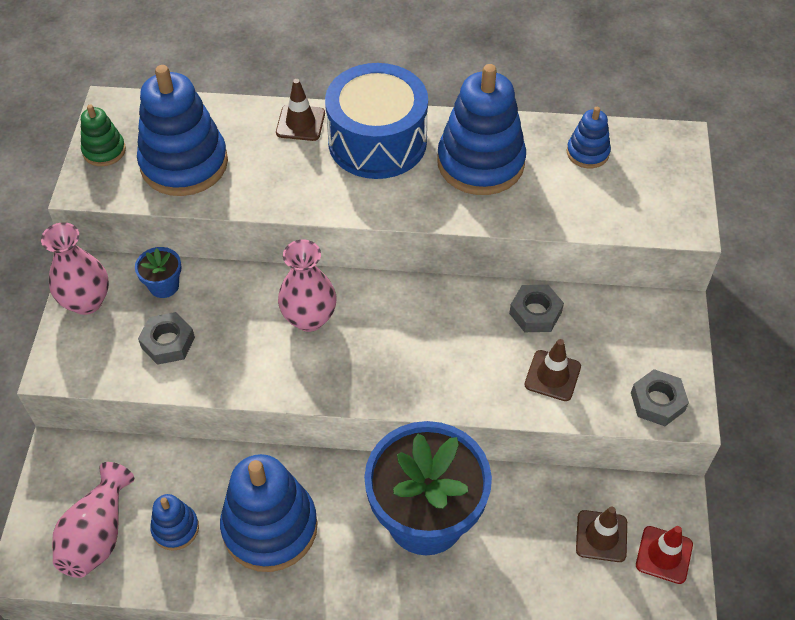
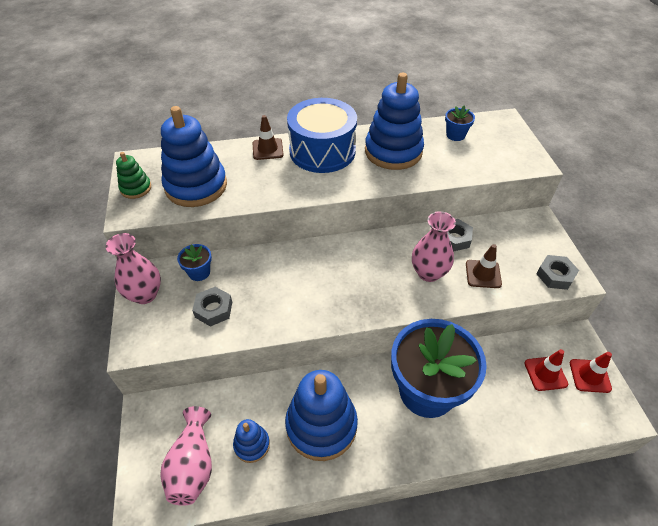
camera: 15 degrees left, 5 degrees down
pink vase [278,240,336,332] -> pink vase moved to [412,211,456,282]
blue stacking toy [567,107,611,168] -> blue flower pot [445,105,475,141]
brown traffic cone [576,507,627,562] -> red traffic cone [524,349,568,391]

